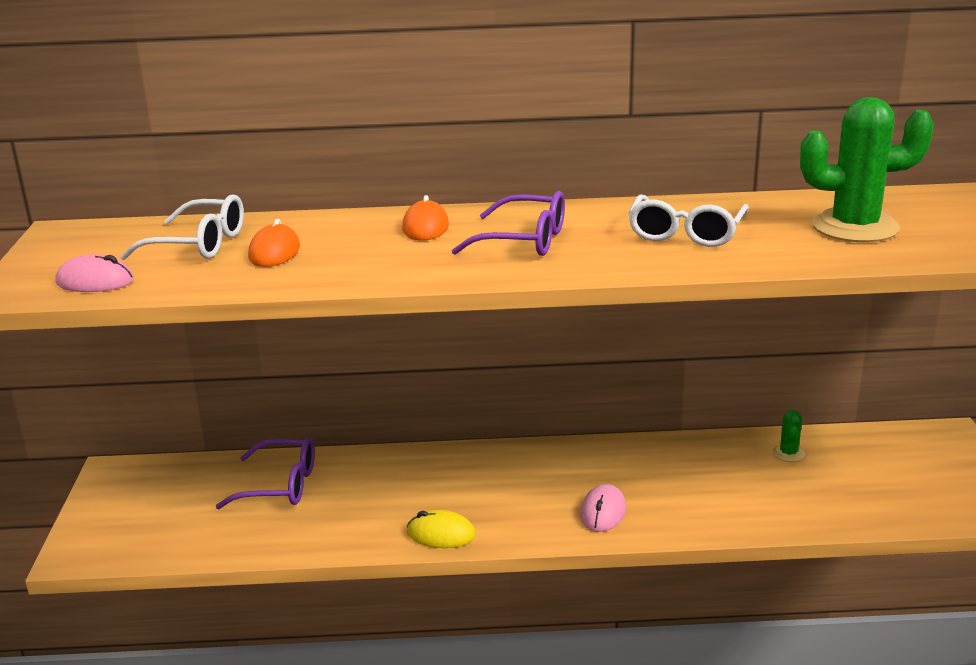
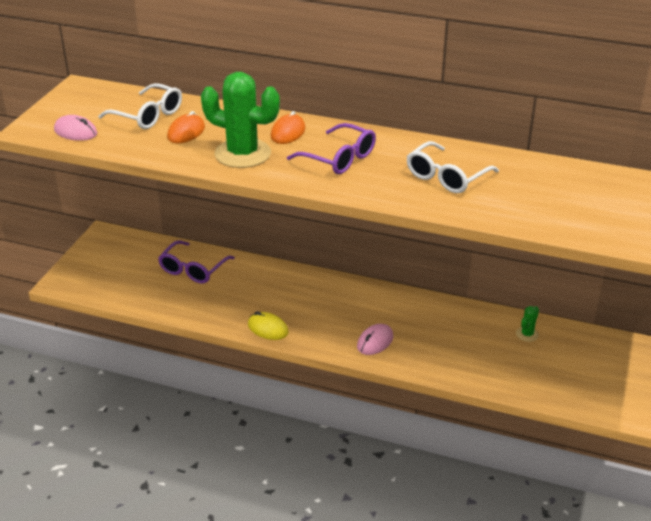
camera: 20 degrees right, 10 degrees up
purple glasses [216,438,315,509] -> purple glasses turned 90 degrees clockwise [158,240,235,284]
green cactus [800,97,934,242] -> green cactus moved to [201,72,280,168]

